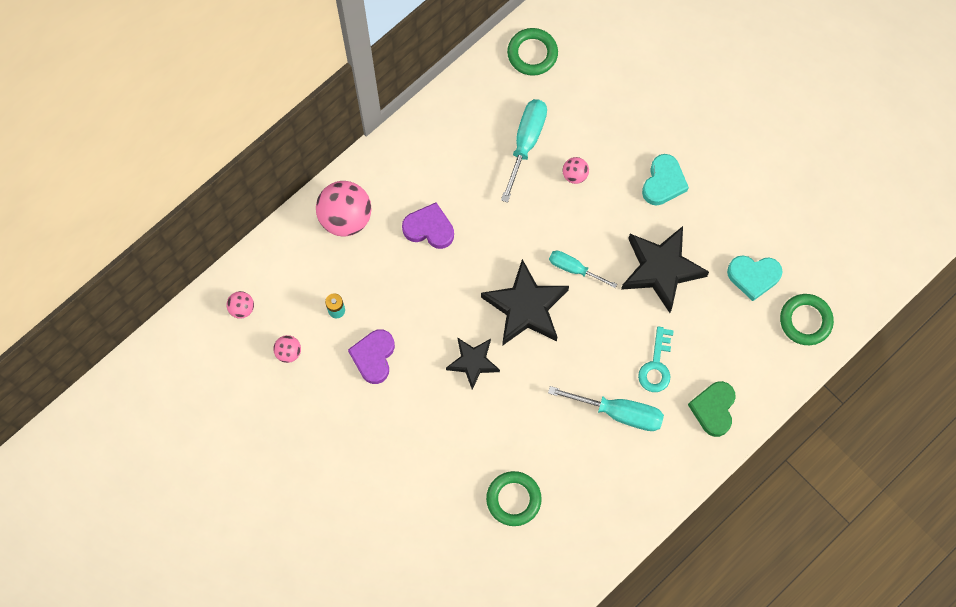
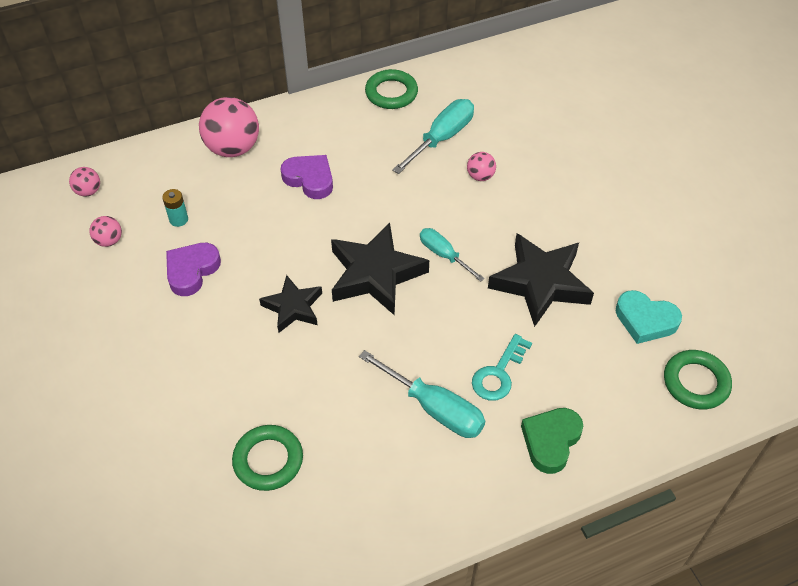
camera: 20 degrees right, 20 degrees down
green ring [507,28,558,76] -> green ring moved to [365,69,418,109]
turquoise heart [642,154,689,205] -> none

